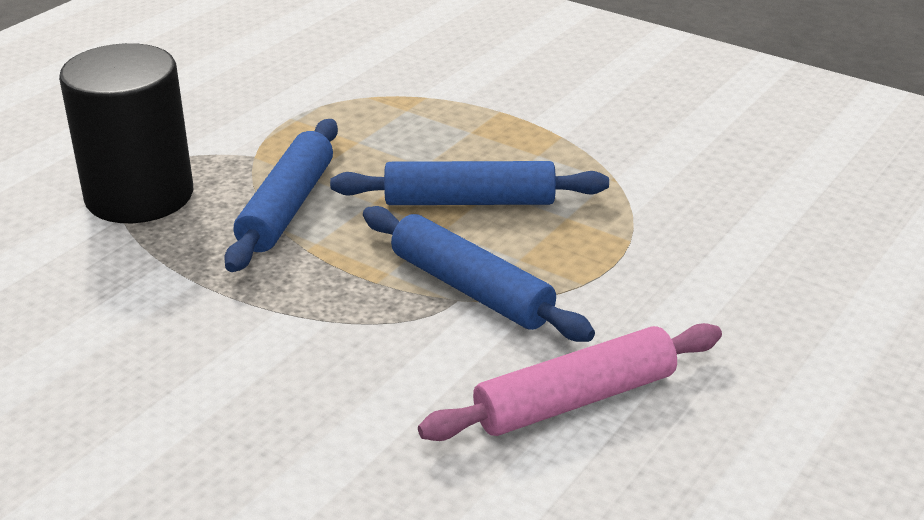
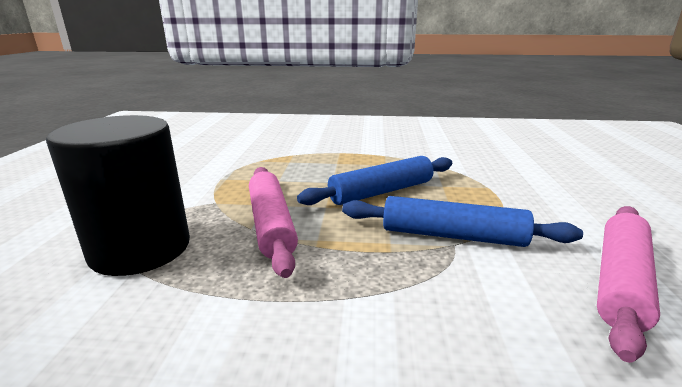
camera: 30 degrees left, 10 degrees down
blue rolling pin [224,119,338,272] -> pink rolling pin [249,167,298,278]

